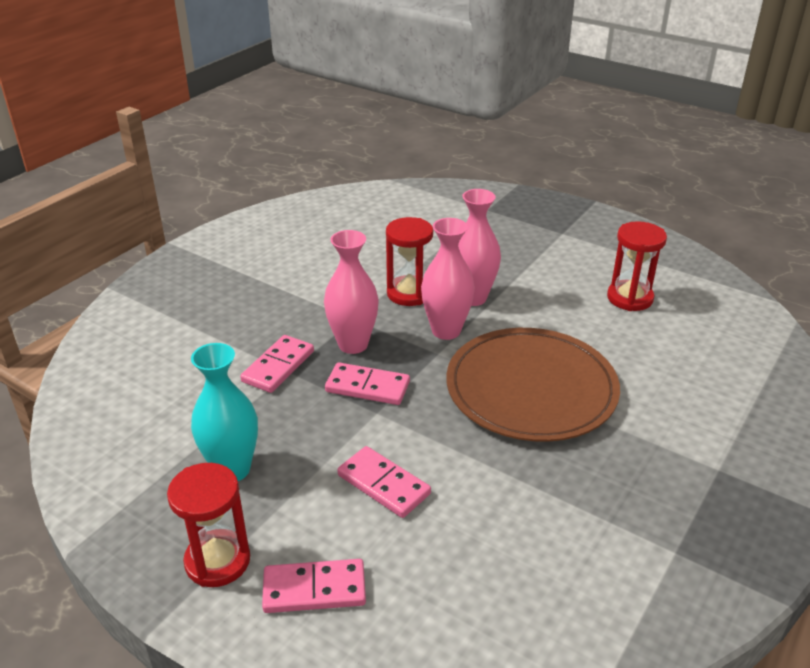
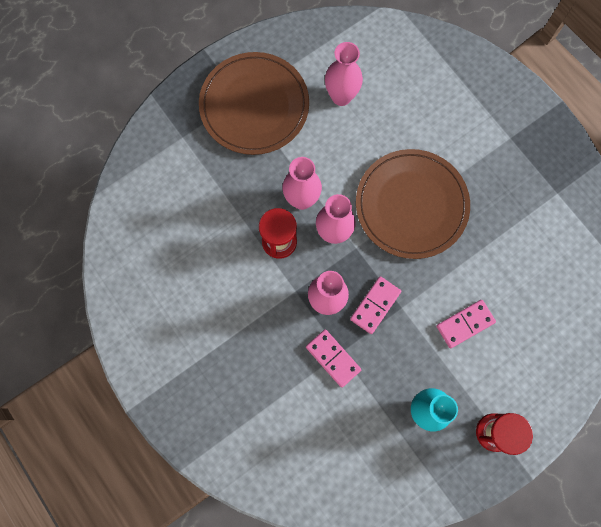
camera: 70 degrees left, 40 degrees up
pink domino [262,559,366,613] -> none
red hourglass [607,221,667,311] -> pink vase [325,42,363,106]
none -> brown plate [199,52,309,155]

